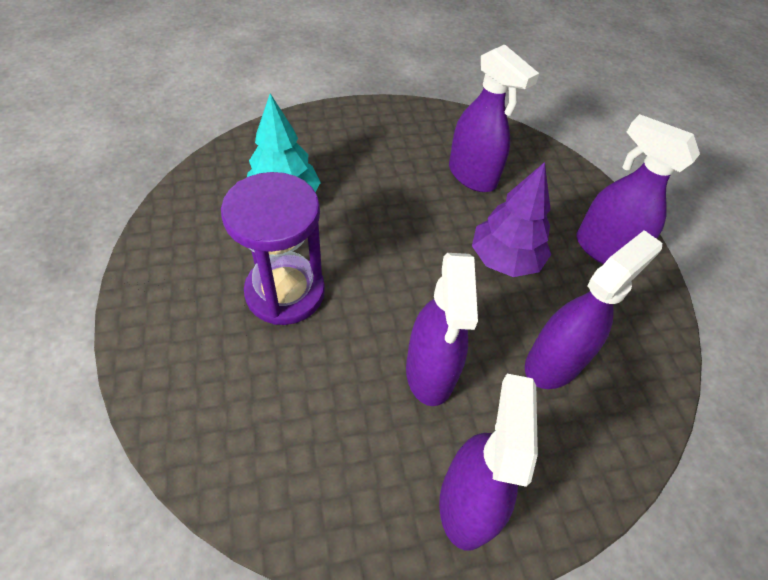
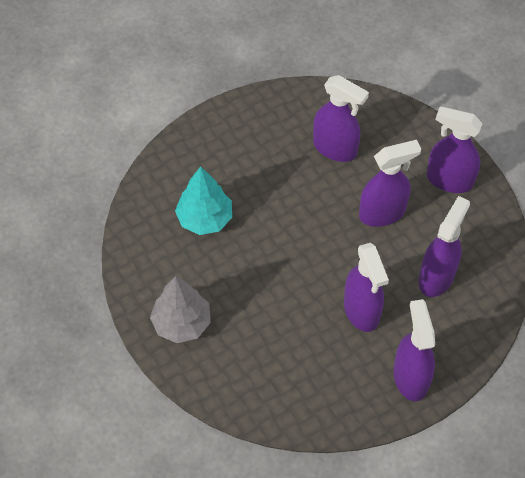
camera: 15 degrees left, 5 degrees up
purple hourglass [221,172,325,325] -> none
purple tree [472,162,551,277] -> purple spray bottle [359,140,421,227]
none -> grey tree [150,276,211,343]

